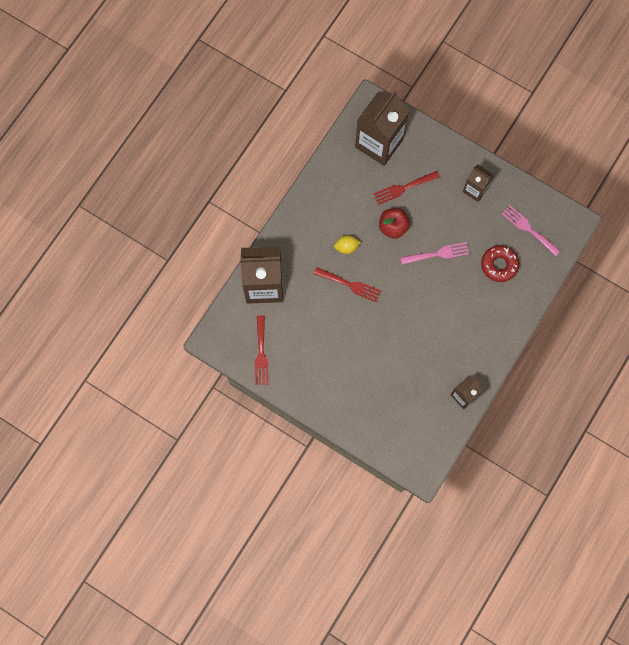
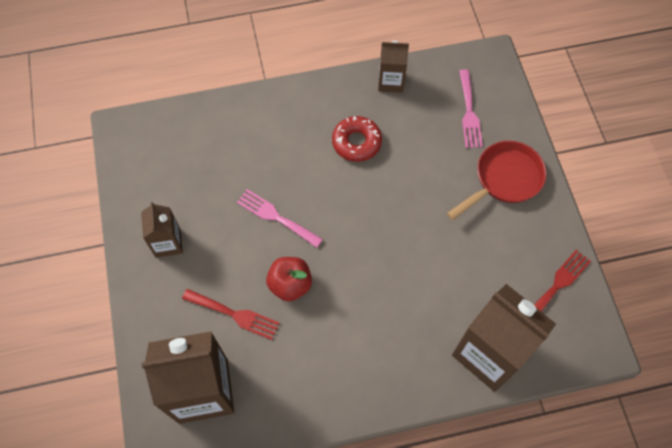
camera: 135 degrees left, 10 degrees down
red fork [314,267,381,302] -> none
yellow lemon [334,235,361,254] -> none
red donut [481,245,519,282] -> red donut moved to [332,116,382,162]
pink fork [502,205,561,256] -> pink fork moved to [459,70,483,148]
none -> red pan [447,141,546,220]

